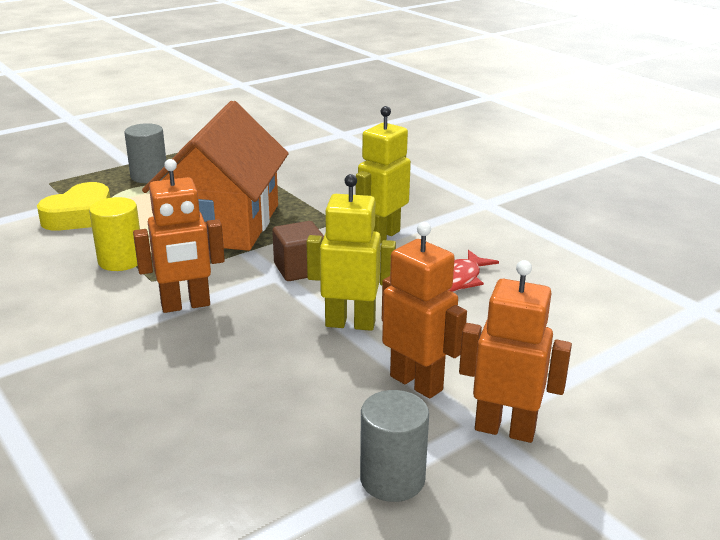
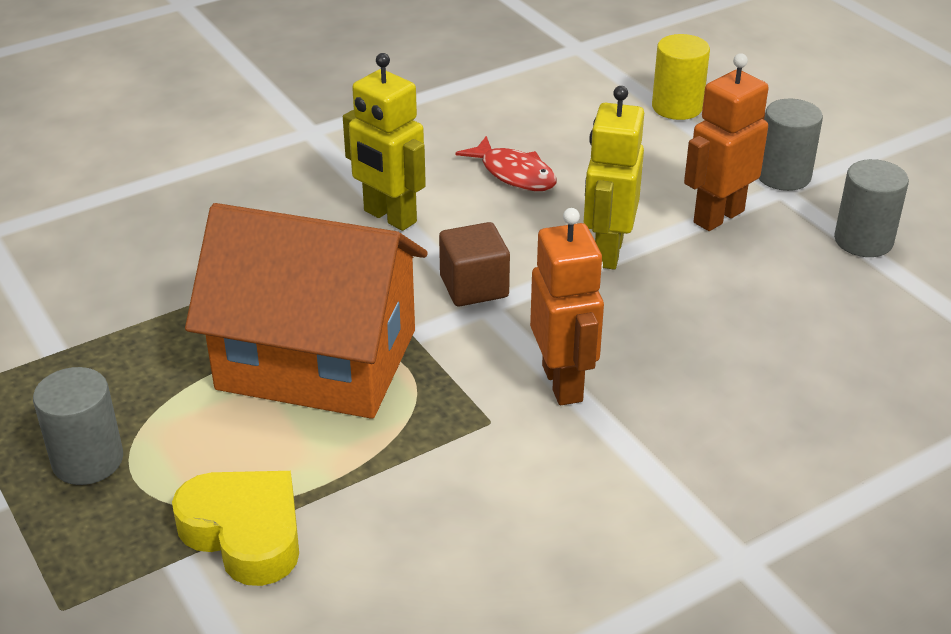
camera: 85 degrees left, 10 degrees up
yellow cylinder [89,197,140,271] -> yellow cylinder moved to [652,34,710,120]
orange robot [459,260,572,443] -> grey cylinder [758,99,823,191]

